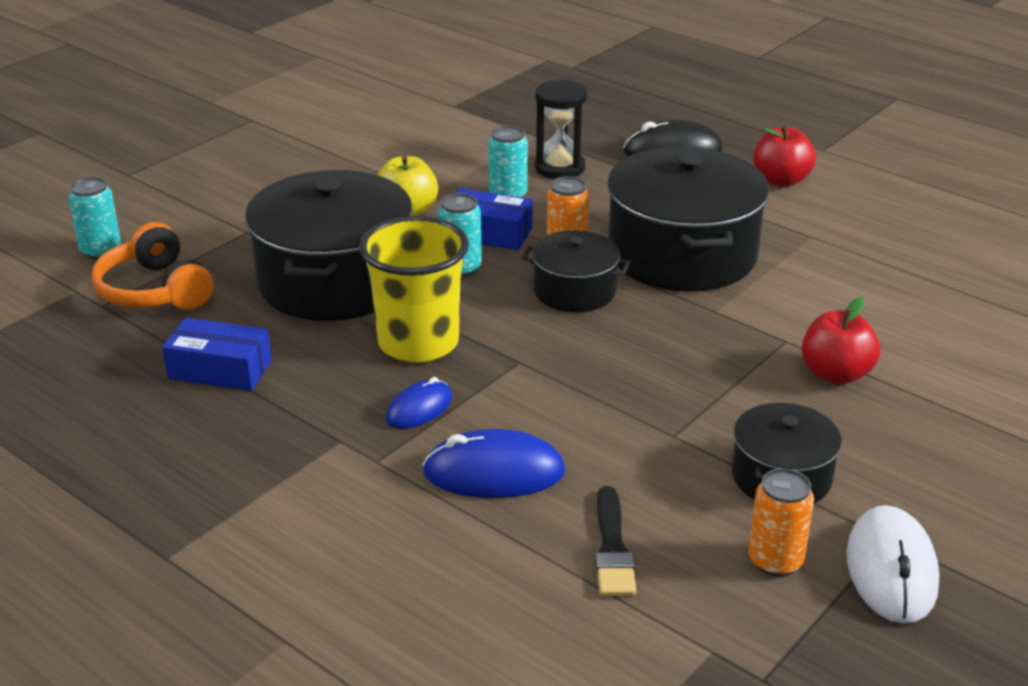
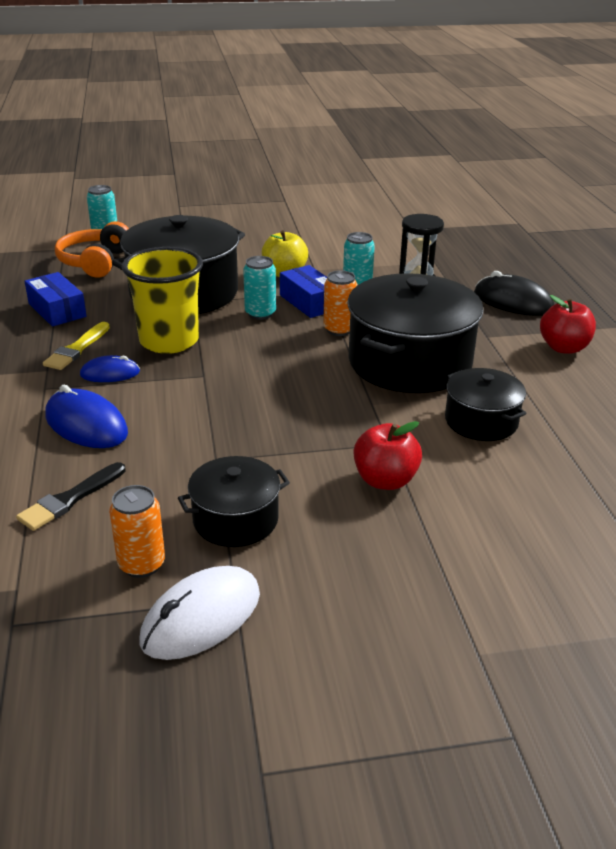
camera: 40 degrees right, 0 degrees up
black pot [521,231,630,312] -> black pot moved to [445,368,526,441]
none -> yellow brush [43,322,110,370]

